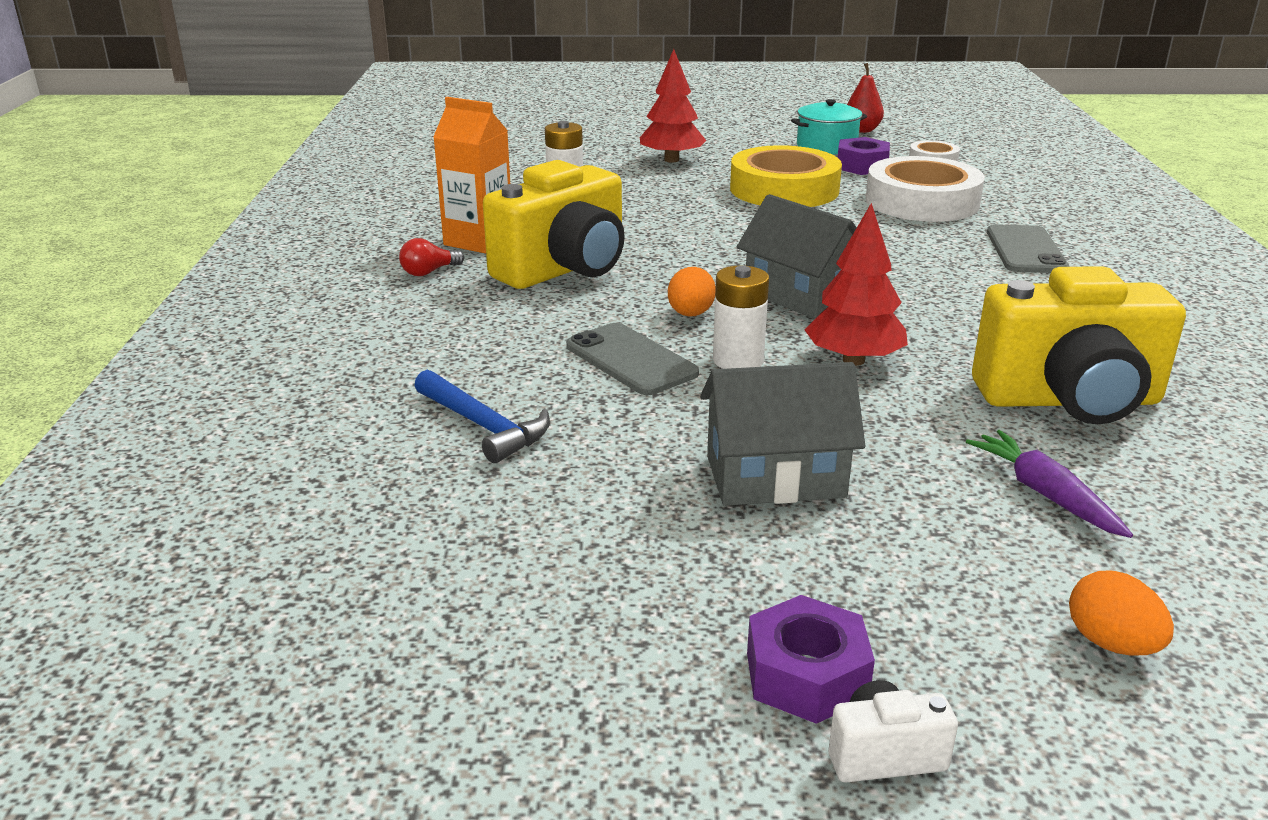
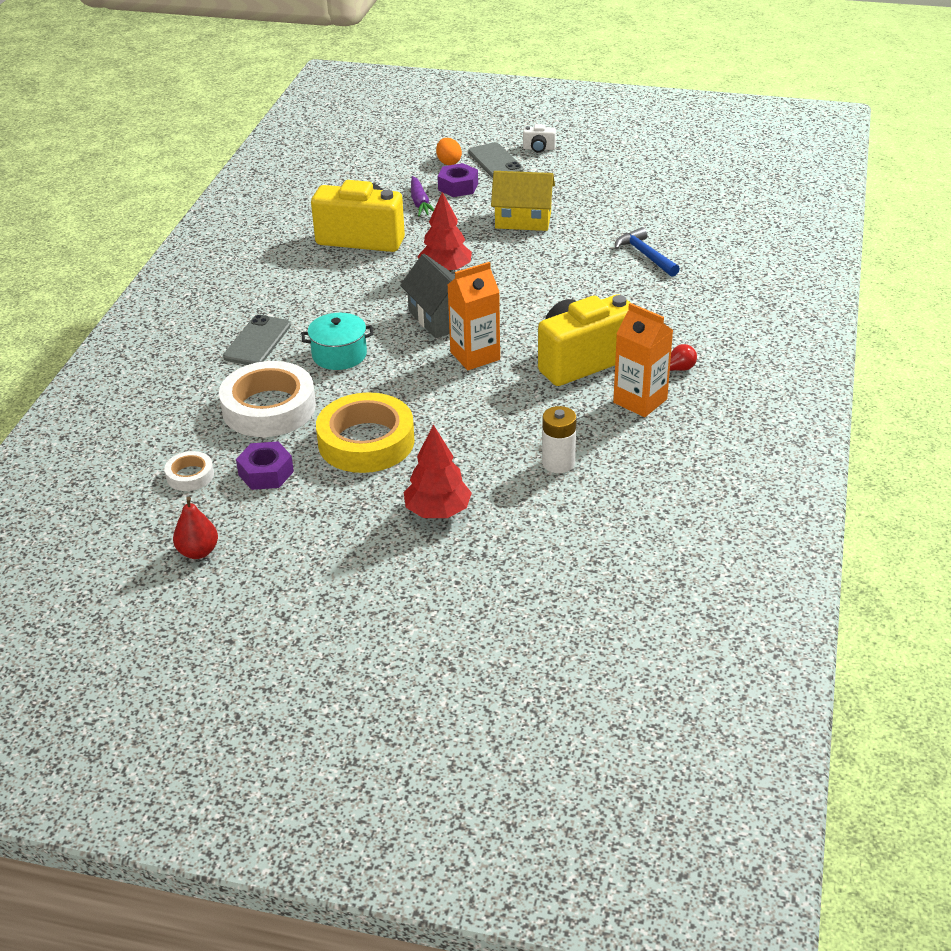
camera: 165 degrees left, 10 degrees up
grey phone [566,323,699,395] -> grey phone moved to [468,142,524,178]
orange egg [668,267,716,317] -> none
grey house [700,362,865,506] -> yellow house [491,171,555,231]
white battery [713,266,769,369] -> none
purple nut [747,595,875,724] -> purple nut moved to [438,163,478,197]
turquoise pot [791,99,867,155] -> turquoise pot moved to [301,313,373,370]
none -> orange carton [448,262,500,370]

